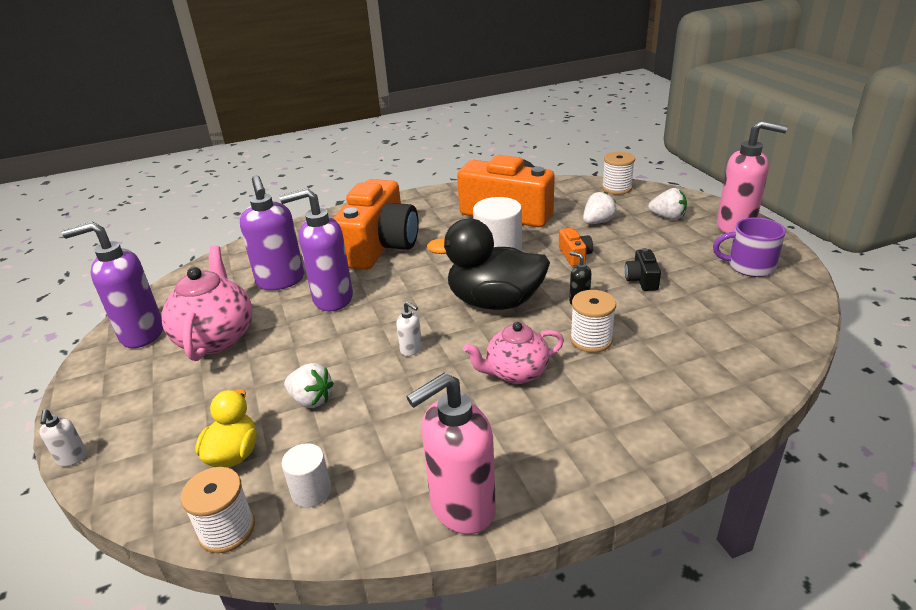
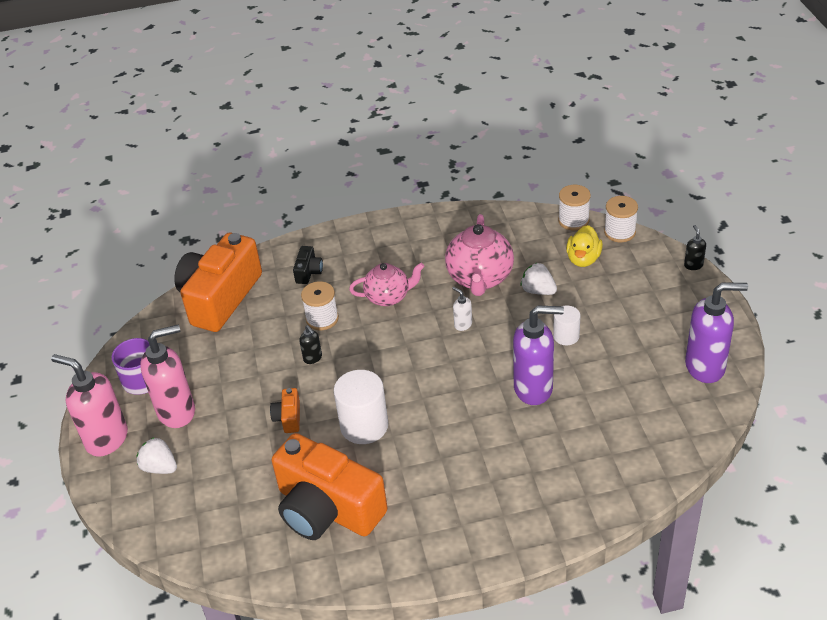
camera: 170 degrees left, 10 degrees up
white soap dispenser [39,409,87,467] -> black soap dispenser [684,225,706,270]
pink teapot [161,245,253,361] -> pink teapot moved to [445,214,514,296]
purple soap dispenser [240,175,304,290] -> none
white cylinder [282,443,331,507] -> white cylinder moved to [553,306,580,345]
orange camera [333,179,419,270] -> orange camera moved to [174,233,262,332]
pink soap dispenser [407,373,496,534] -> pink soap dispenser moved to [140,324,195,428]
black duck [427,219,550,310] -> none
white strawberry [583,192,617,224] -> none
white spool [602,152,635,195] -> white spool moved to [604,196,638,242]
black camera [625,248,661,291] -> black camera moved to [293,246,323,284]

